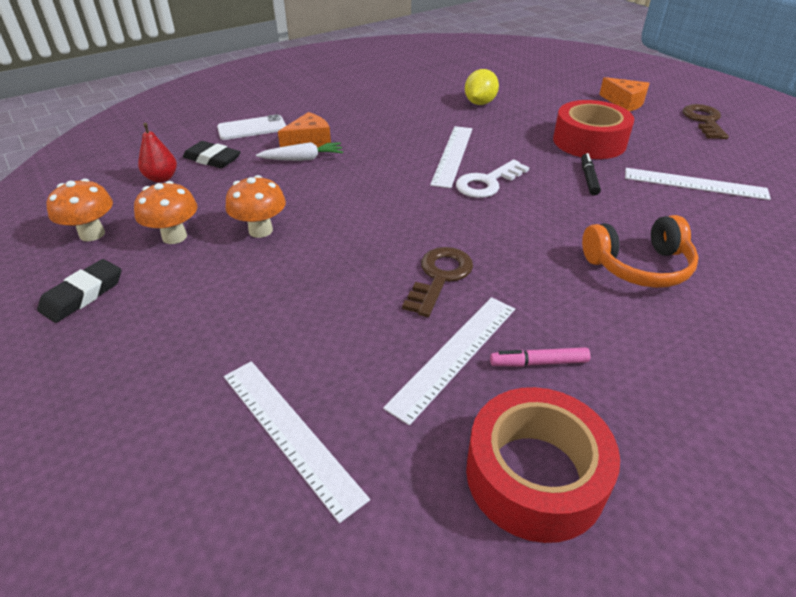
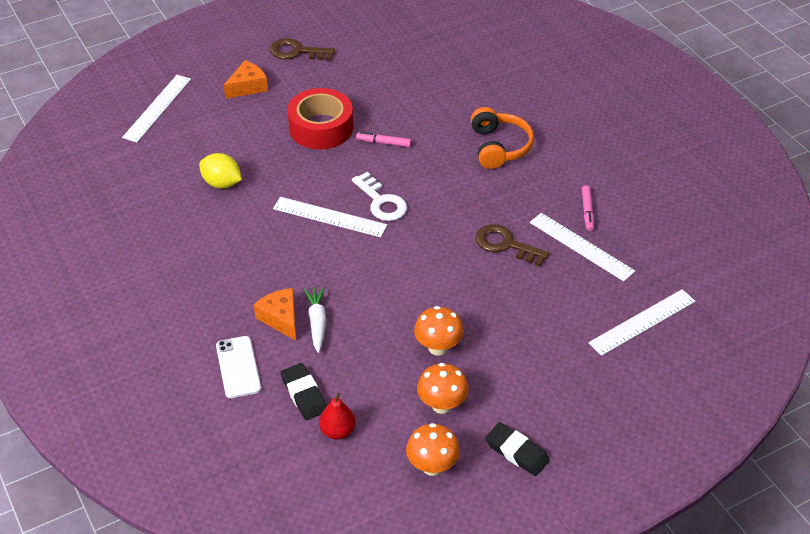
camera: 85 degrees left, 5 degrees up
black eraser [183,141,241,168] -> black eraser turned 60 degrees counterclockwise [281,363,327,420]
red tape [466,387,620,543] -> none
black marker [581,153,601,195] -> pink marker [356,132,411,147]
white ruler [625,168,771,200] -> white ruler moved to [122,75,191,142]

